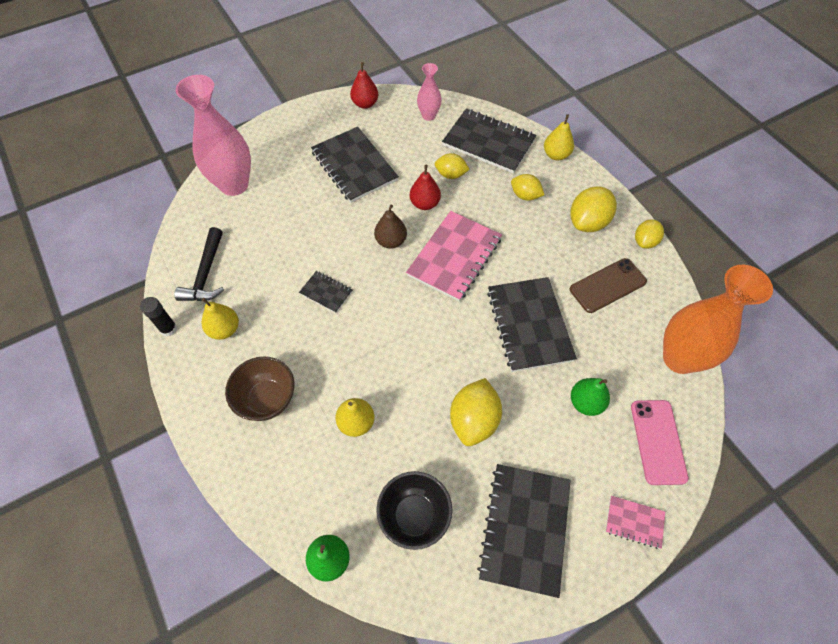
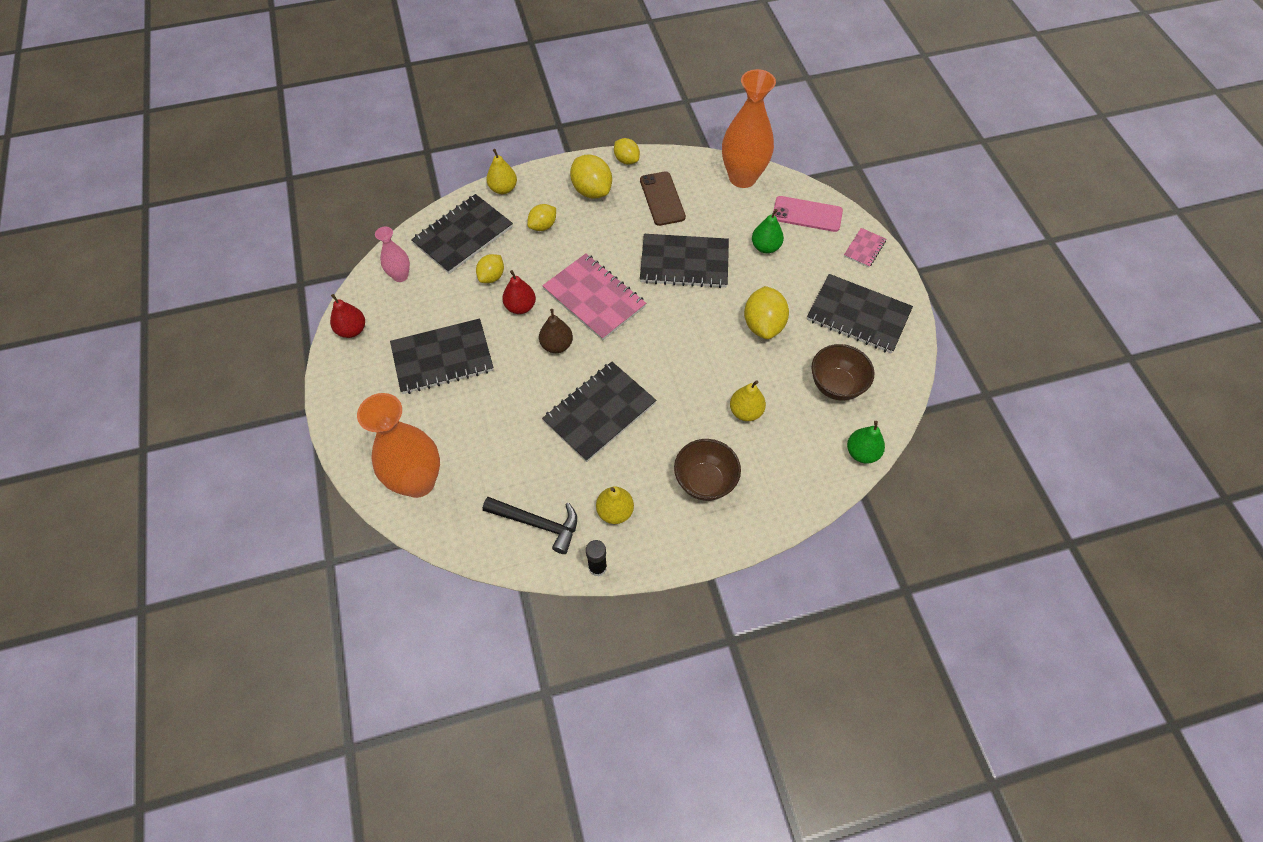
camera: 75 degrees left, 0 degrees up
pink vase [176,75,251,196] -> orange vase [357,393,440,498]
black notebook [299,271,352,313] -> black notebook [542,362,656,462], size x2.07
black bowl [376,471,452,550] -> brown bowl [811,344,874,401]
yellow lemon [450,378,502,446] -> yellow lemon turned 60 degrees clockwise [744,286,789,339]

